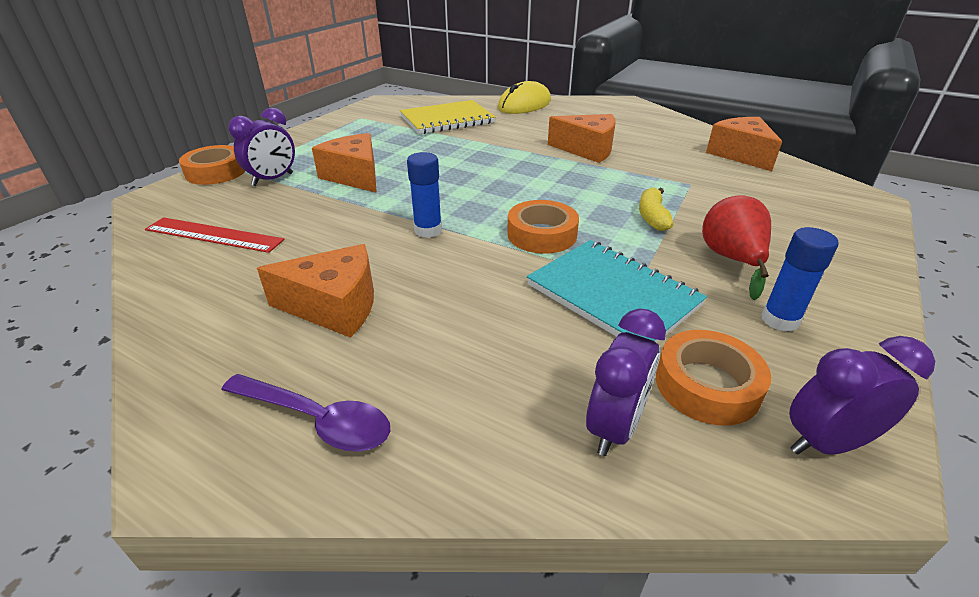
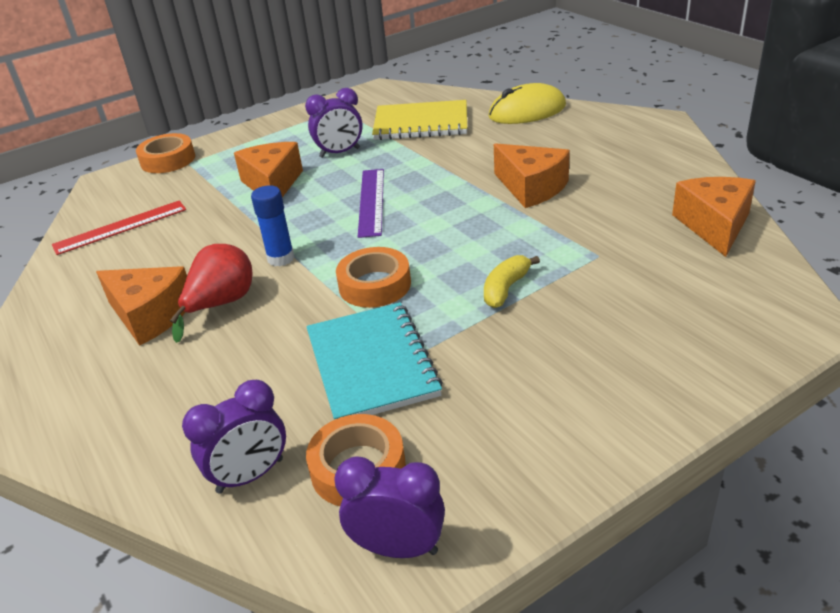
camera: 30 degrees right, 0 degrees up
red ruler [145,217,284,253] -> red ruler turned 75 degrees counterclockwise [52,200,186,255]
purple spoon [221,374,390,451] -> none
purple clock [228,108,295,186] -> purple clock moved to [305,88,363,158]
red pear [702,195,771,300] -> red pear moved to [170,244,252,343]
blue glue stick [761,227,839,332] -> none
none -> purple ruler [358,169,384,238]

